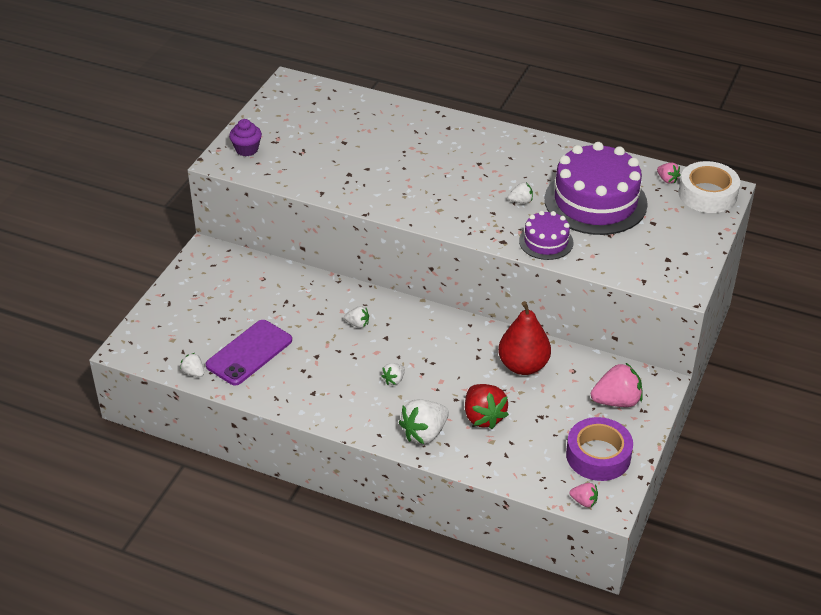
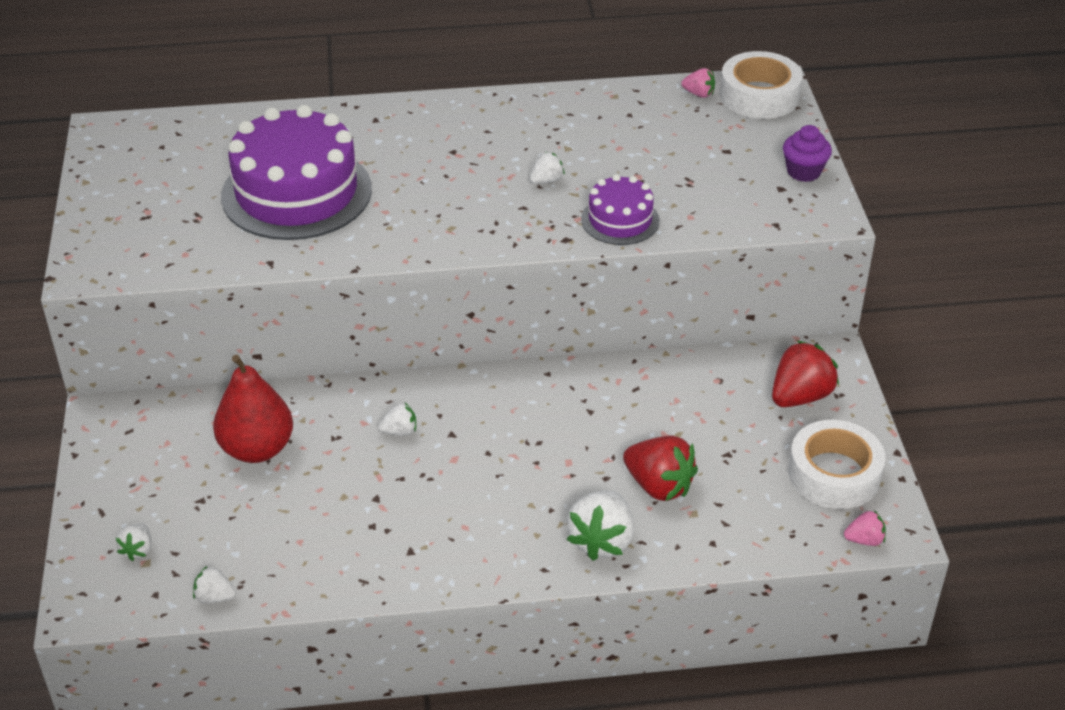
camera: 30 degrees left, 0 degrees up
purple phone [206,320,292,386] -> none
purple cupcake [229,119,262,156] -> purple cupcake moved to [783,125,832,182]
white strawberry [381,363,405,385] -> white strawberry moved to [116,524,152,561]
red pear [498,301,551,375] -> red pear moved to [213,355,293,463]
purple cake [545,142,648,235] -> purple cake moved to [221,105,372,240]
purple tape [566,417,633,481] -> white tape [788,420,886,509]
pink strawberry [591,363,642,407] -> red strawberry [772,340,839,407]

